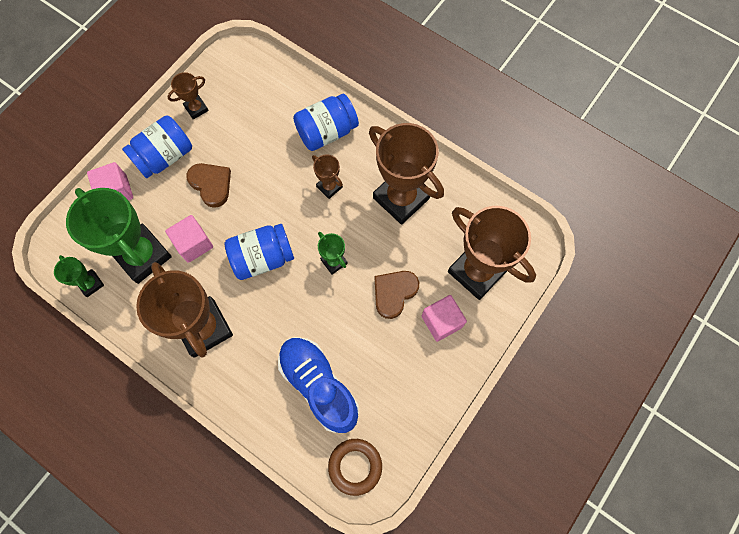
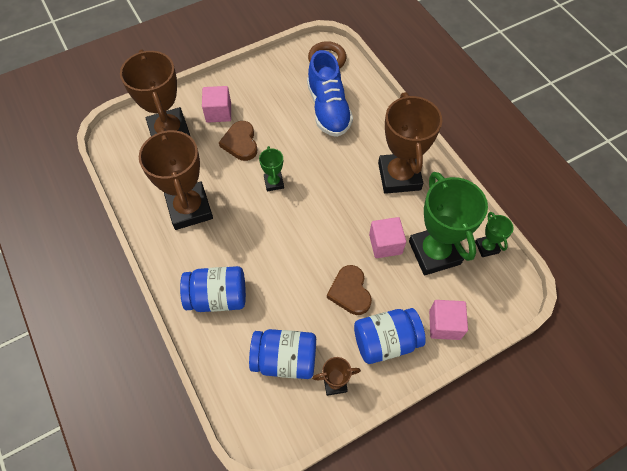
camera: 155 degrees left, 10 degrees down
blue jar [225,224,294,280] -> blue jar moved to [249,329,316,379]
brown trophy [312,155,343,199] -> none
brown heart [375,271,419,319] -> brown heart turned 105 degrees clockwise [219,121,257,161]

